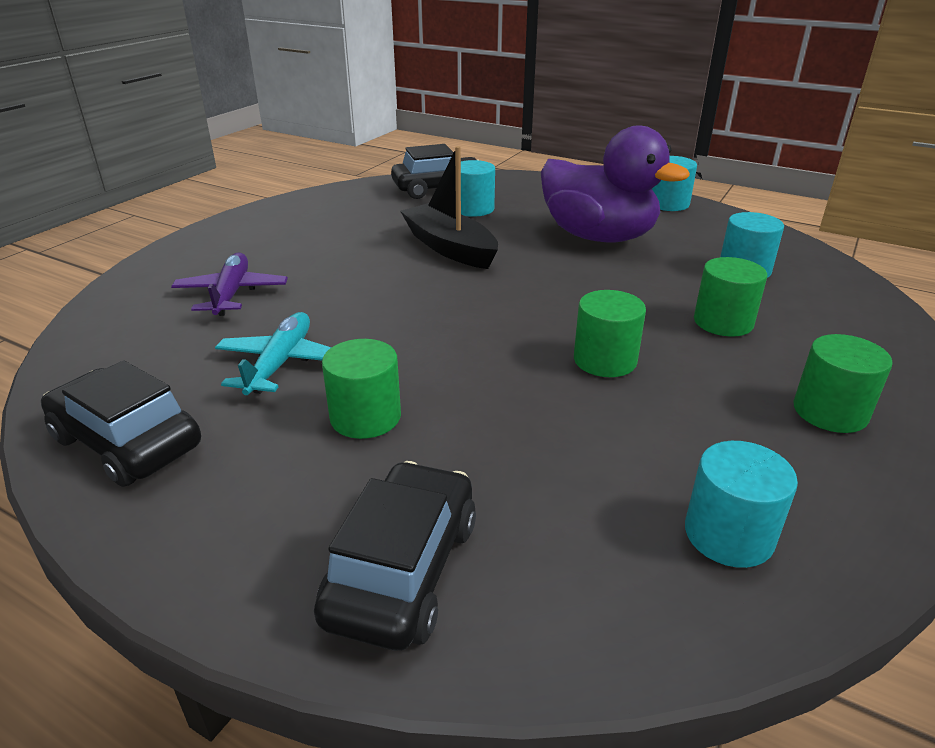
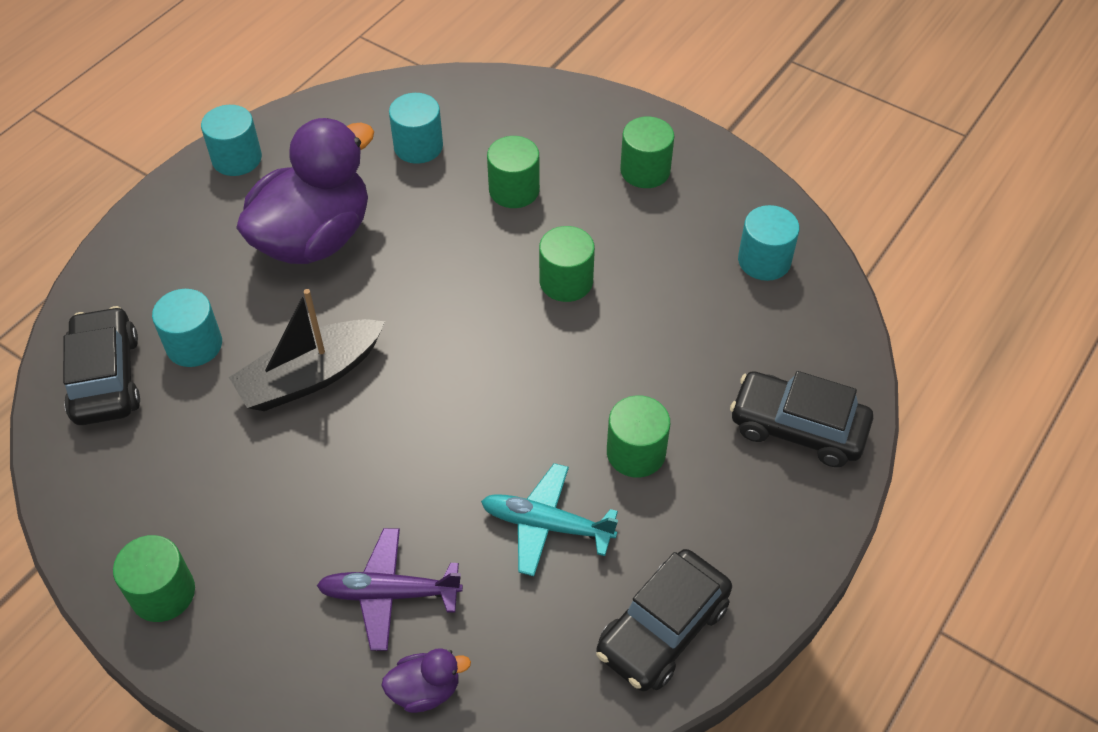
camera: 85 degrees left, 20 degrees up
none -> green cylinder [113,535,195,622]
none -> purple duck [381,648,471,713]

